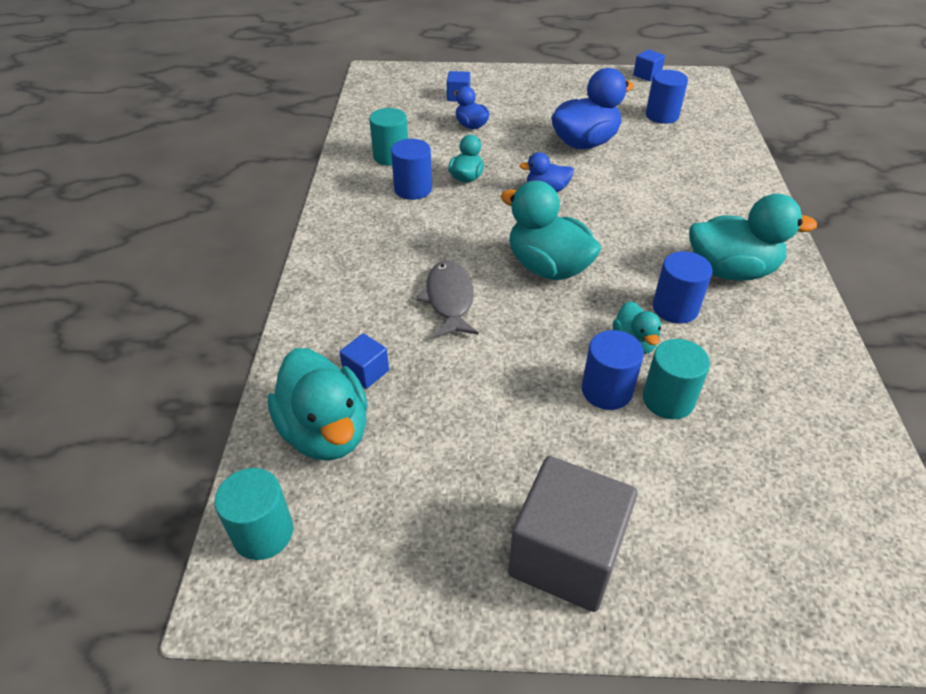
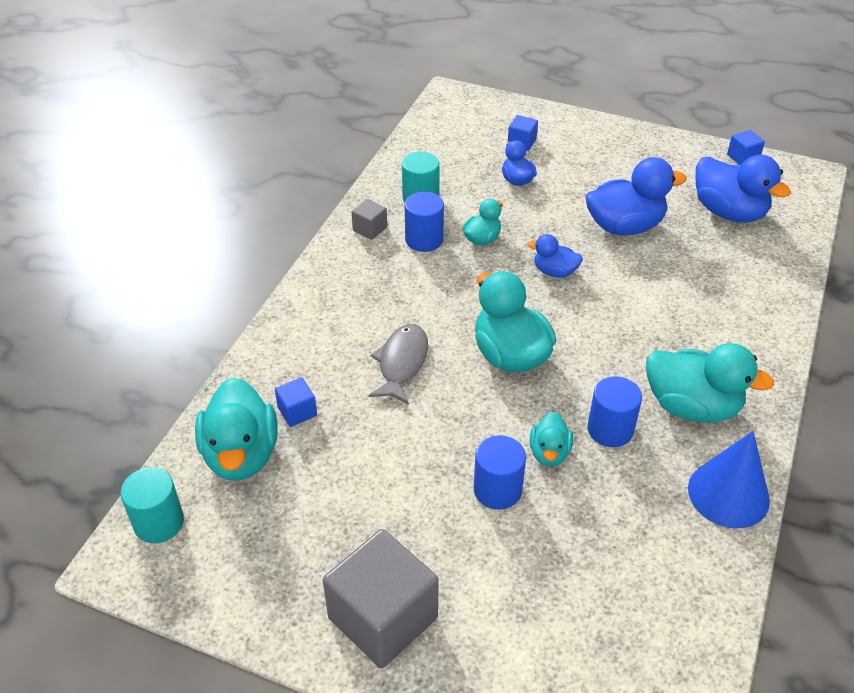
camera: 20 degrees right, 0 degrees up
turquoise cylinder [643,339,710,419] -> none
blue cylinder [646,70,688,124] -> blue duck [696,155,791,223]
none -> grey cube [351,199,387,240]
none -> blue cone [688,431,770,529]

